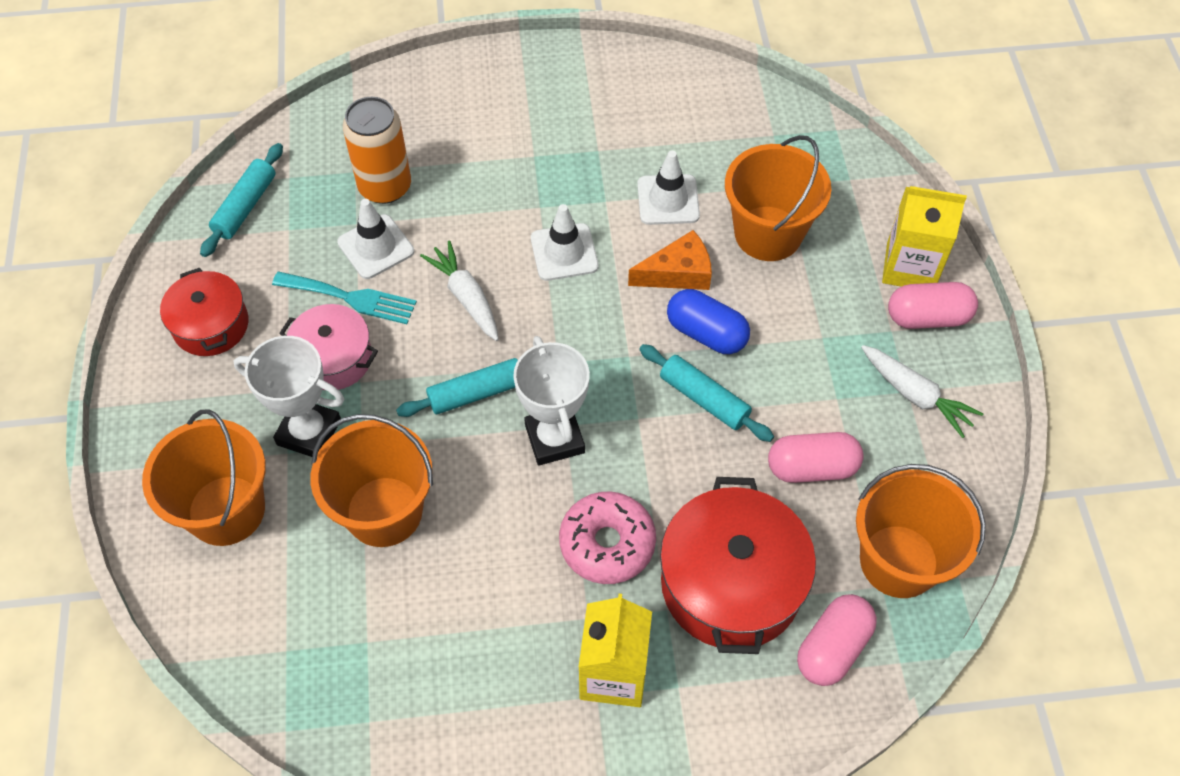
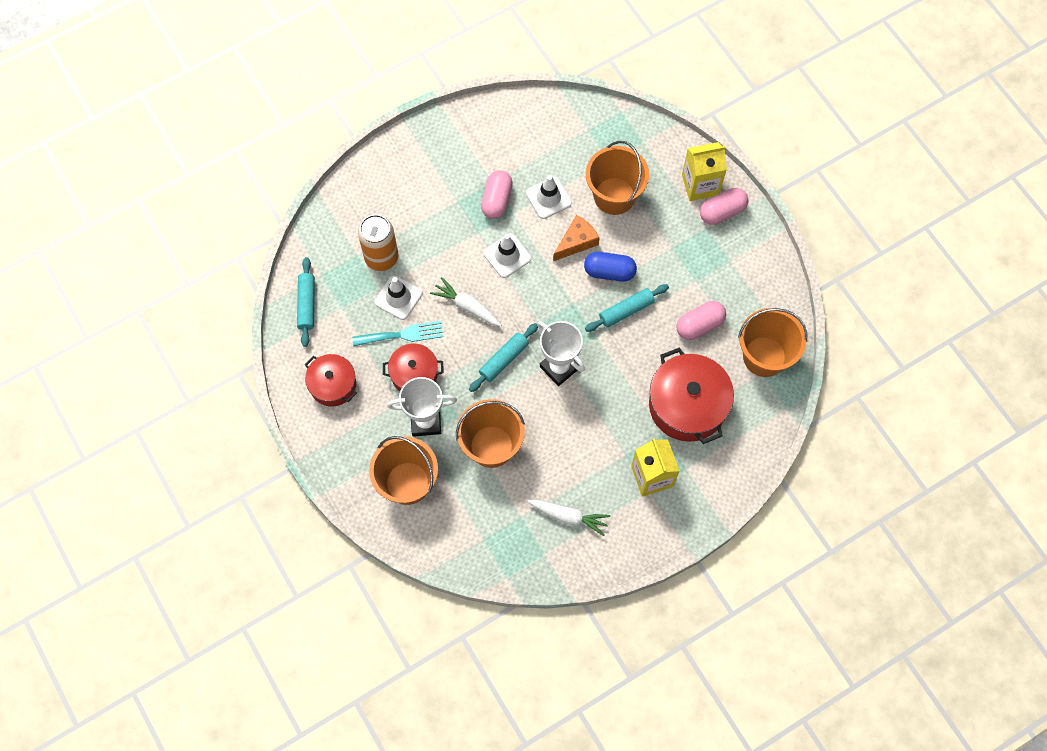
camera: 25 degrees left, 10 degrees up
pink pot [279,304,378,390] -> red pot [383,343,443,391]
pink donut [559,492,656,584] -> none
turquoise rolling pin [639,344,774,442] -> turquoise rolling pin turned 45 degrees counterclockwise [585,284,669,332]
pink capsule [797,594,877,686] -> pink capsule moved to [481,170,513,219]
white carrot [861,345,984,438] -> white carrot moved to [527,500,610,536]

